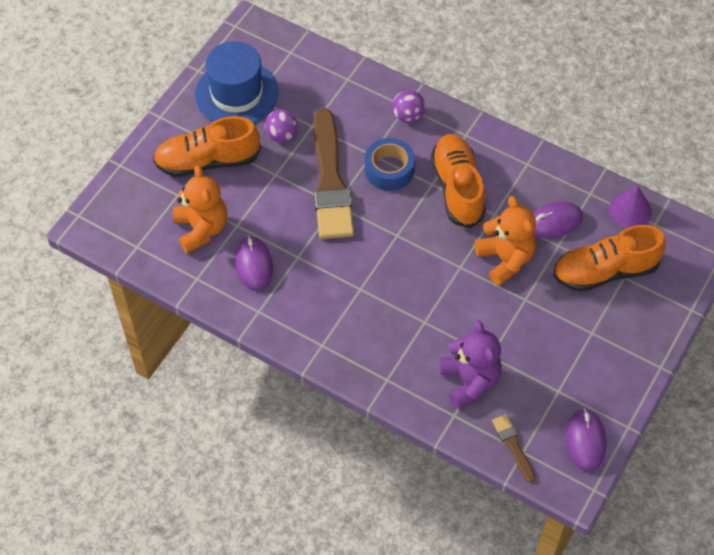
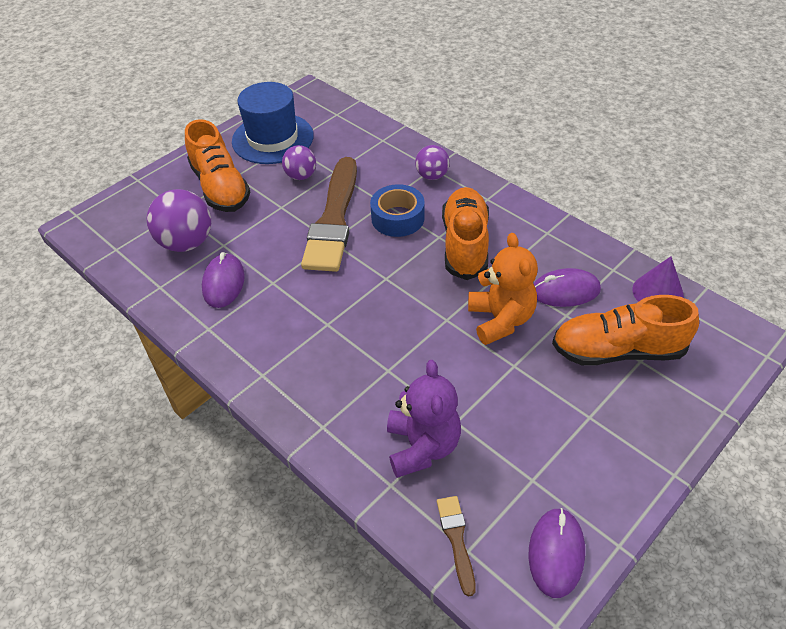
camera: 15 degrees right, 10 degrees down
orange shoe [153,116,261,177] -> orange shoe turned 120 degrees counterclockwise [185,119,250,212]
orange teddy bear [173,165,228,253] -> purple ball [147,189,211,252]

